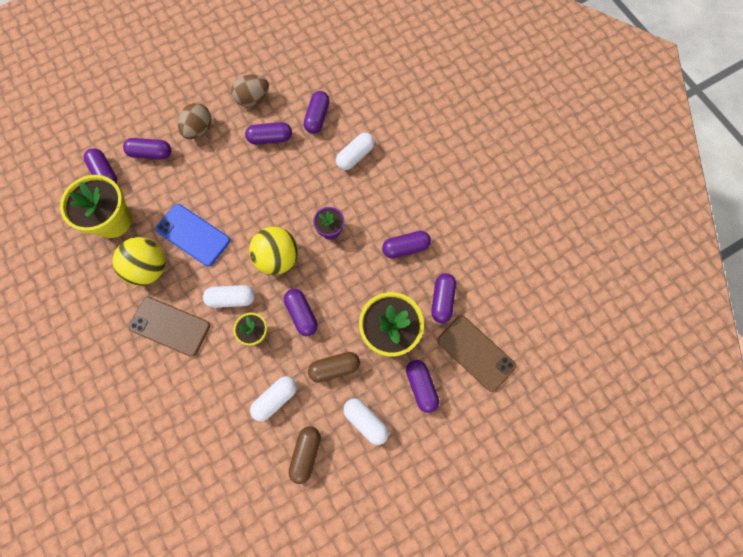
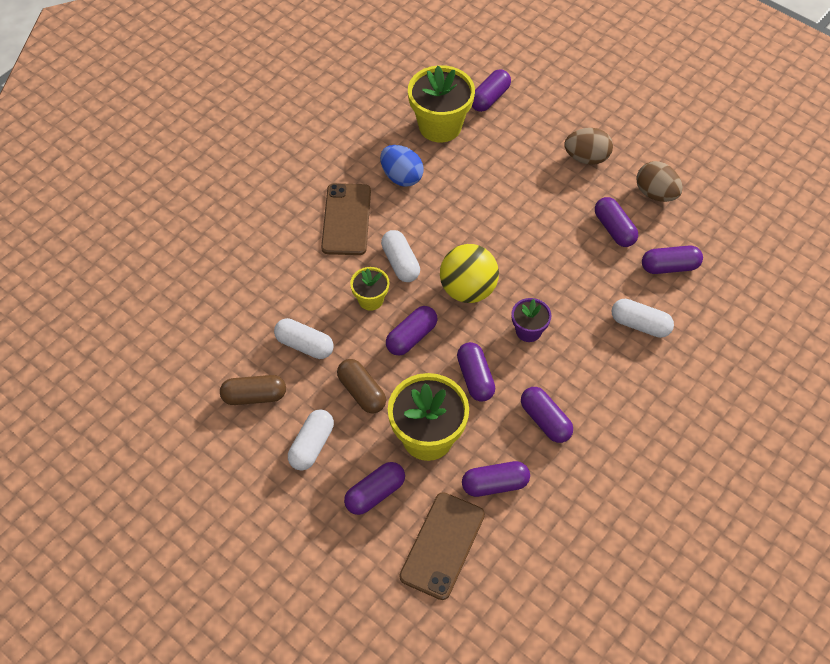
camera: 70 degrees right, 15 degrees down
yellow ball [112,237,165,286] -> blue egg [380,145,423,187]
purple capsule [123,138,171,160] -> purple capsule moved to [457,342,495,402]
blue phone [155,204,230,266] -> none

